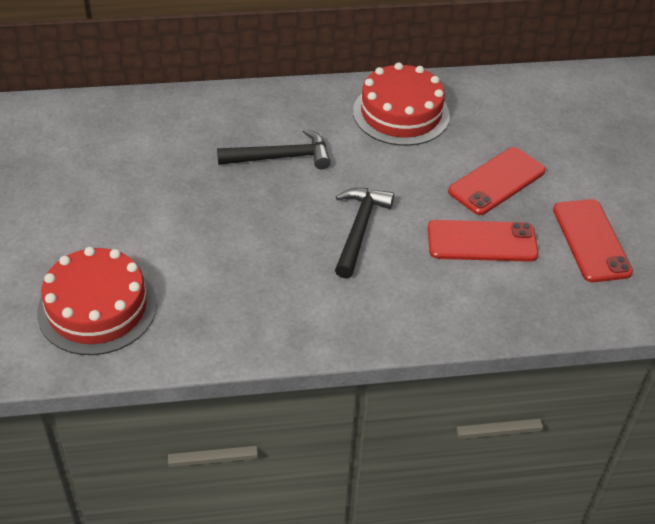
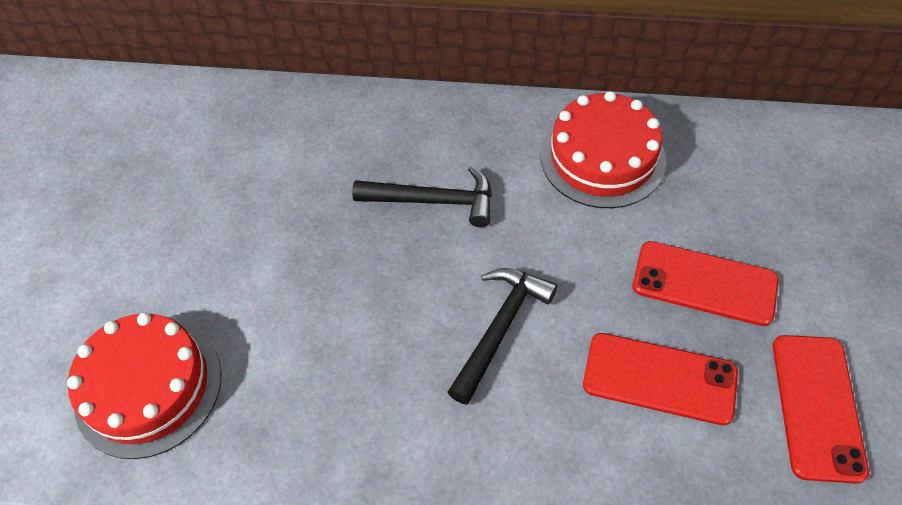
camera: 20 degrees right, 10 degrees up
red phone [448,147,546,215] -> red phone turned 45 degrees clockwise [633,241,779,326]

